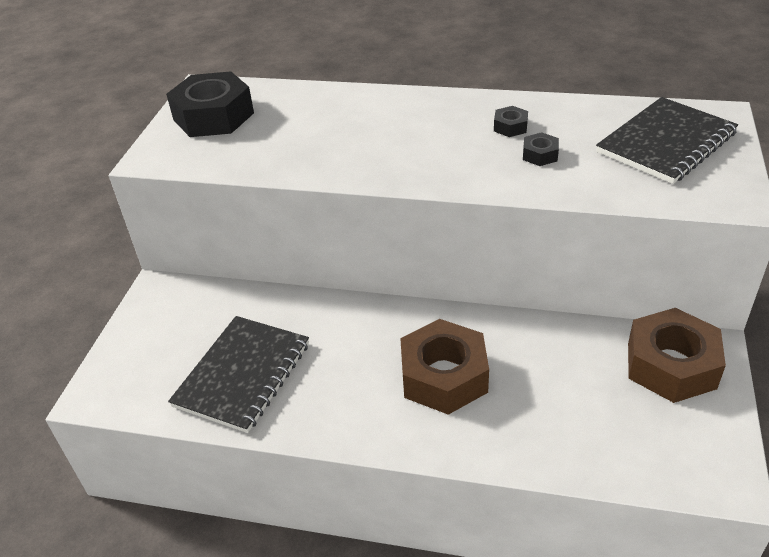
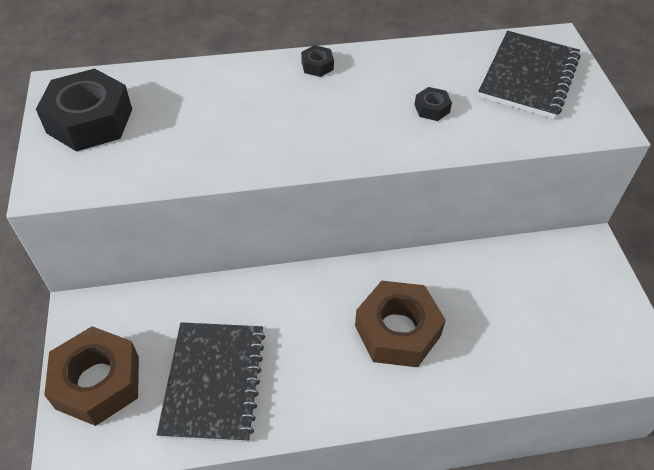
camera: 25 degrees left, 10 degrees up
black nut [494,106,528,137] -> black nut moved to [301,45,334,77]
brown nut [628,308,726,403] -> brown nut moved to [44,326,139,426]

